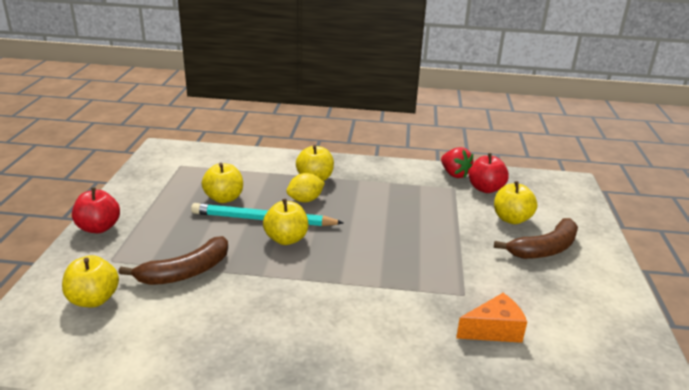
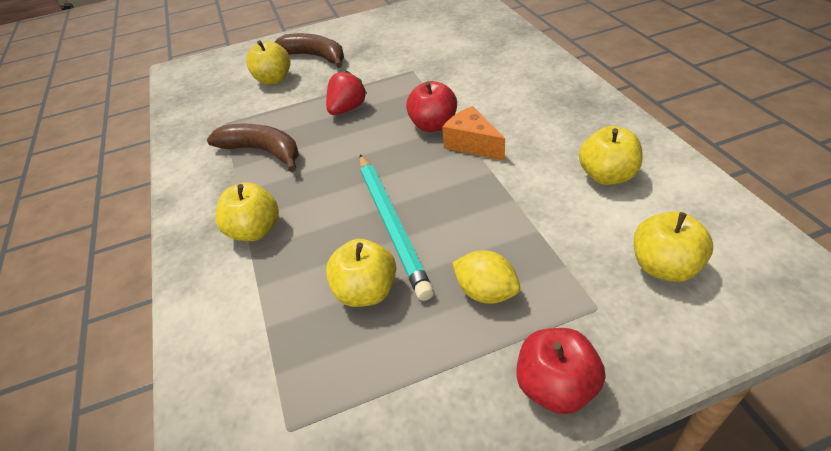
camera: 110 degrees left, 15 degrees up
brown banana [119,236,228,285] -> brown banana moved to [207,123,299,172]
yellow apple [263,199,308,245] -> yellow apple moved to [579,126,643,185]
yellow lemon [286,173,325,202] -> yellow lemon moved to [452,250,520,304]
red strawberry [441,147,473,178] -> red strawberry moved to [326,70,367,115]
orange cheese [456,293,527,343] -> orange cheese moved to [442,106,505,161]
red apple [469,153,509,193] -> red apple moved to [406,81,457,132]

